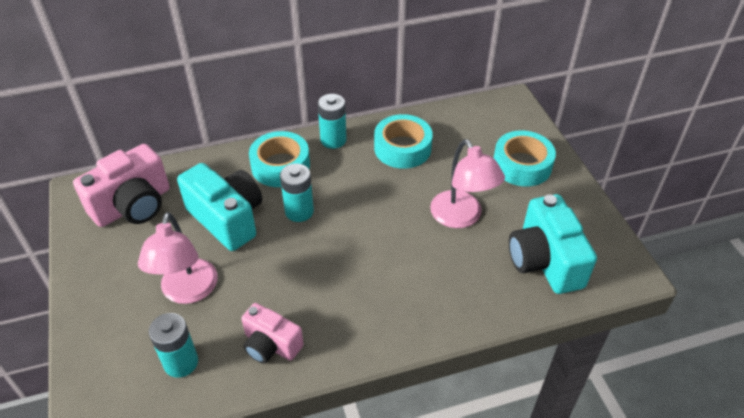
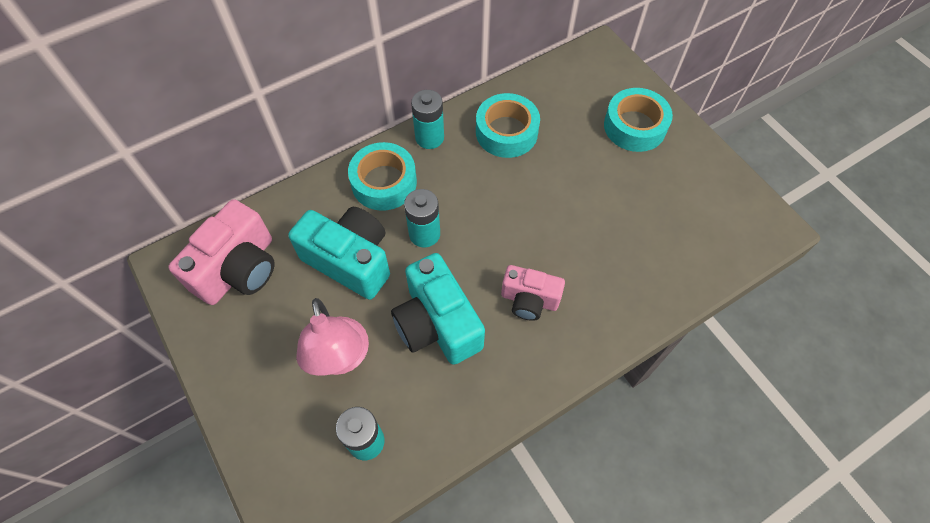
camera: 15 degrees left, 15 degrees up
pink camera [241,303,304,364] -> pink camera moved to [501,265,565,321]
pink lamp [430,139,505,228] -> none
turquoise camera [509,194,597,294] -> turquoise camera moved to [391,253,485,365]

